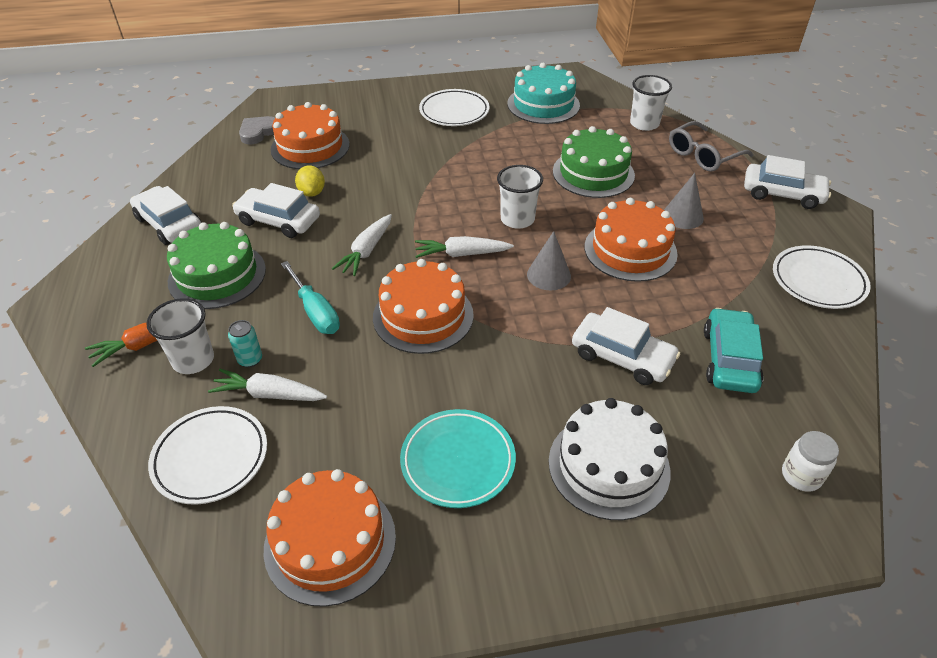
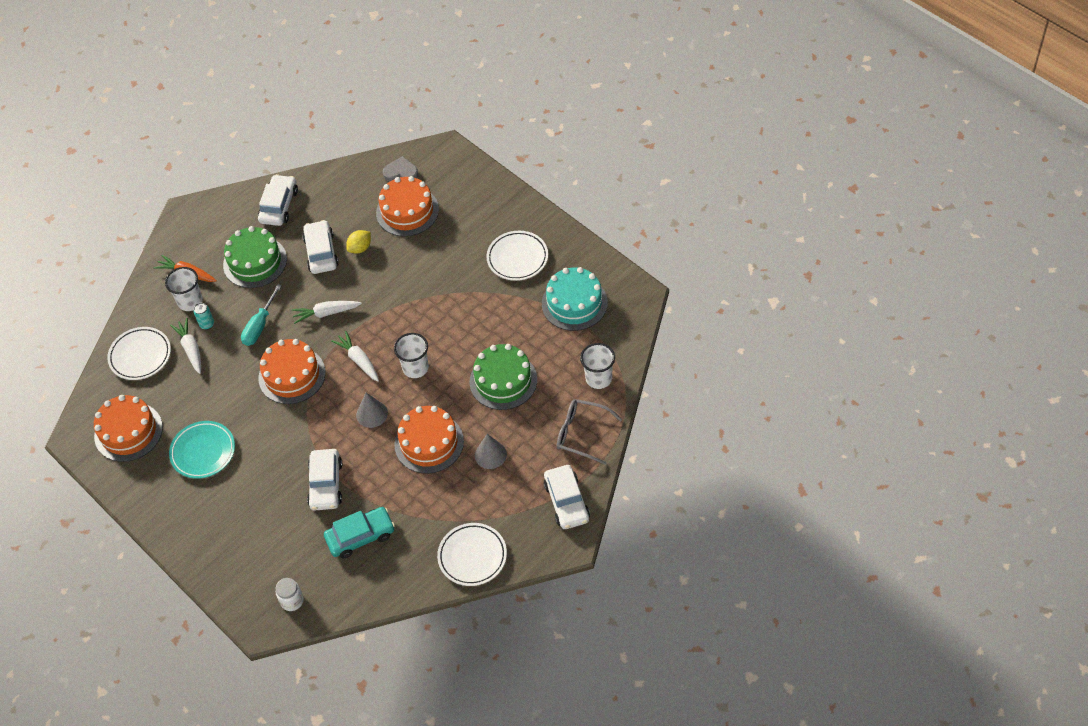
camera: 60 degrees right, 10 degrees up
white cake [549,398,671,520] -> none

